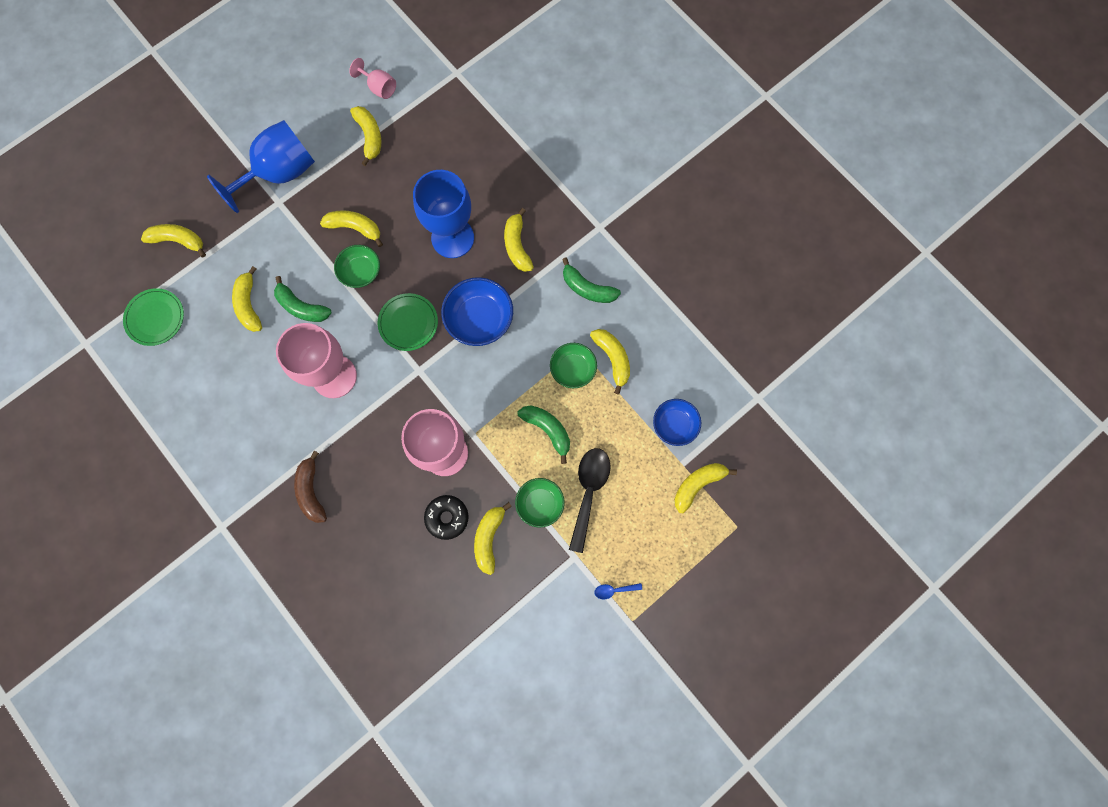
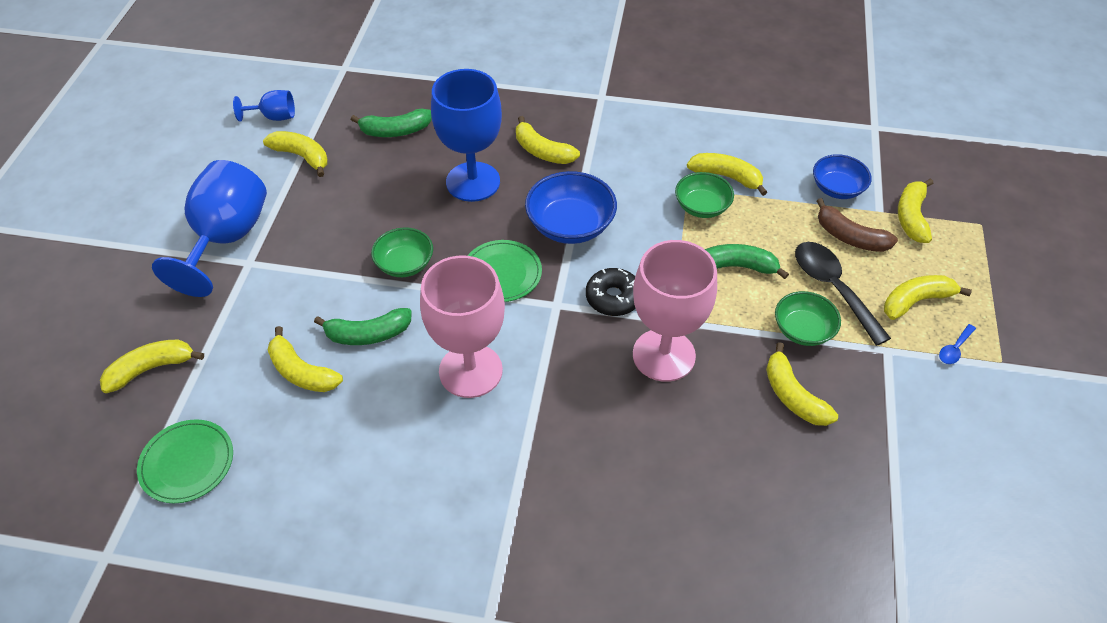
camera: 40 degrees left, 25 degrees down
brown banana [294,451,327,523] -> brown banana moved to [817,198,898,252]
yellow banana [320,210,383,247] -> yellow banana moved to [884,275,972,320]
pink goblet [349,58,396,99] -> blue goblet [233,90,295,122]
black donut [424,495,468,540] -> black donut moved to [586,268,636,316]
green banana [562,258,621,303] -> green banana moved to [351,108,432,137]

